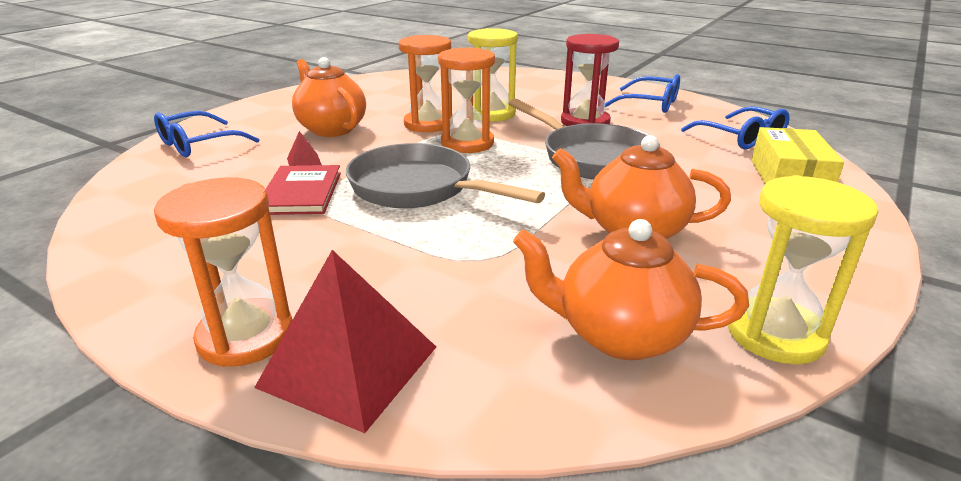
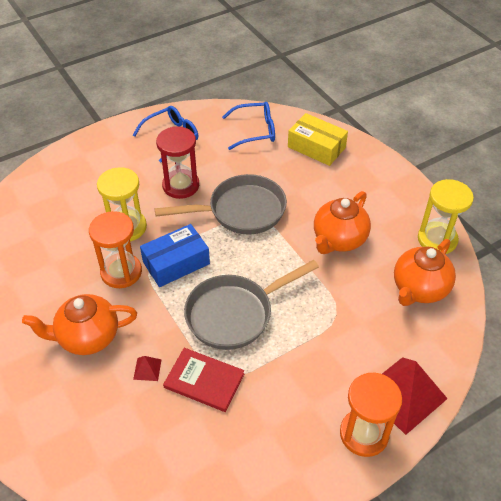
camera: 65 degrees left, 20 degrees up
blue glasses [154,111,259,157] -> none
orange hourglass [438,47,495,153] -> blue box [140,224,210,287]

